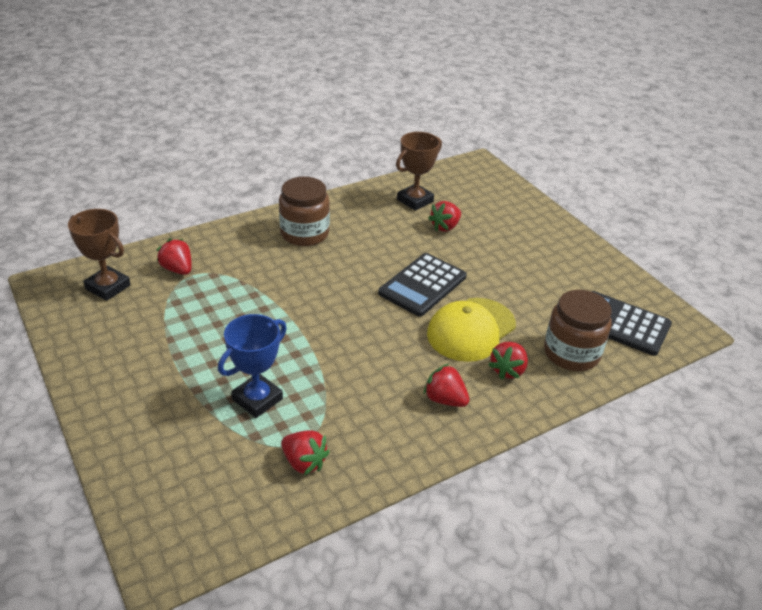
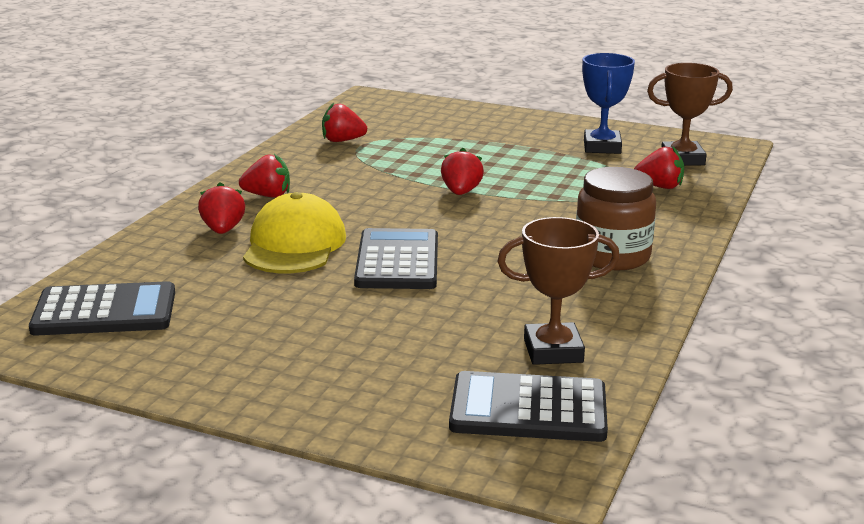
camera: 145 degrees right, 15 degrees down
blue trophy [218,314,287,418] -> blue trophy moved to [582,53,635,154]
brown trophy [396,132,442,211] -> brown trophy turned 75 degrees clockwise [497,217,620,365]
red strawberry [428,201,461,232] -> red strawberry moved to [441,148,484,195]
brown jar [544,290,612,371] -> none
none -> black calculator [449,371,608,442]

